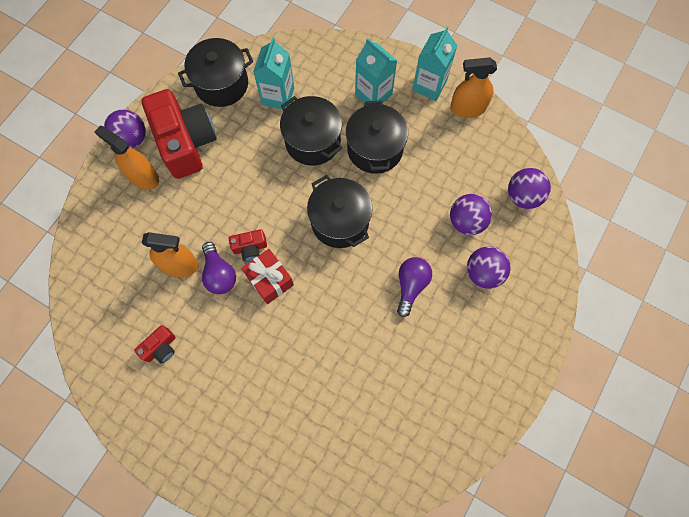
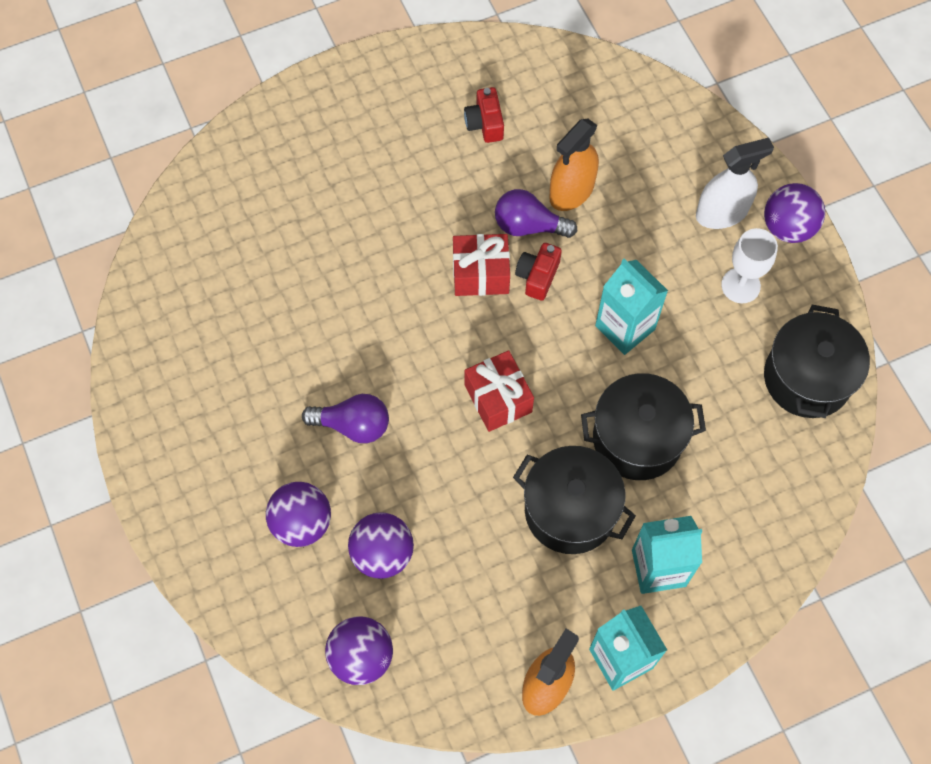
camera: 125 degrees right, 5 degrees down
orange spray bottle [94,126,159,190] -> white spray bottle [696,137,774,229]
red camera [142,89,217,179] -> white goblet [721,228,778,303]
turquoise carton [253,37,294,110] -> turquoise carton moved to [595,259,668,355]
black pot [307,175,372,248] -> red gift [465,350,534,432]
purple light bulb [397,257,432,317] -> purple light bulb turned 45 degrees counterclockwise [302,394,389,443]

